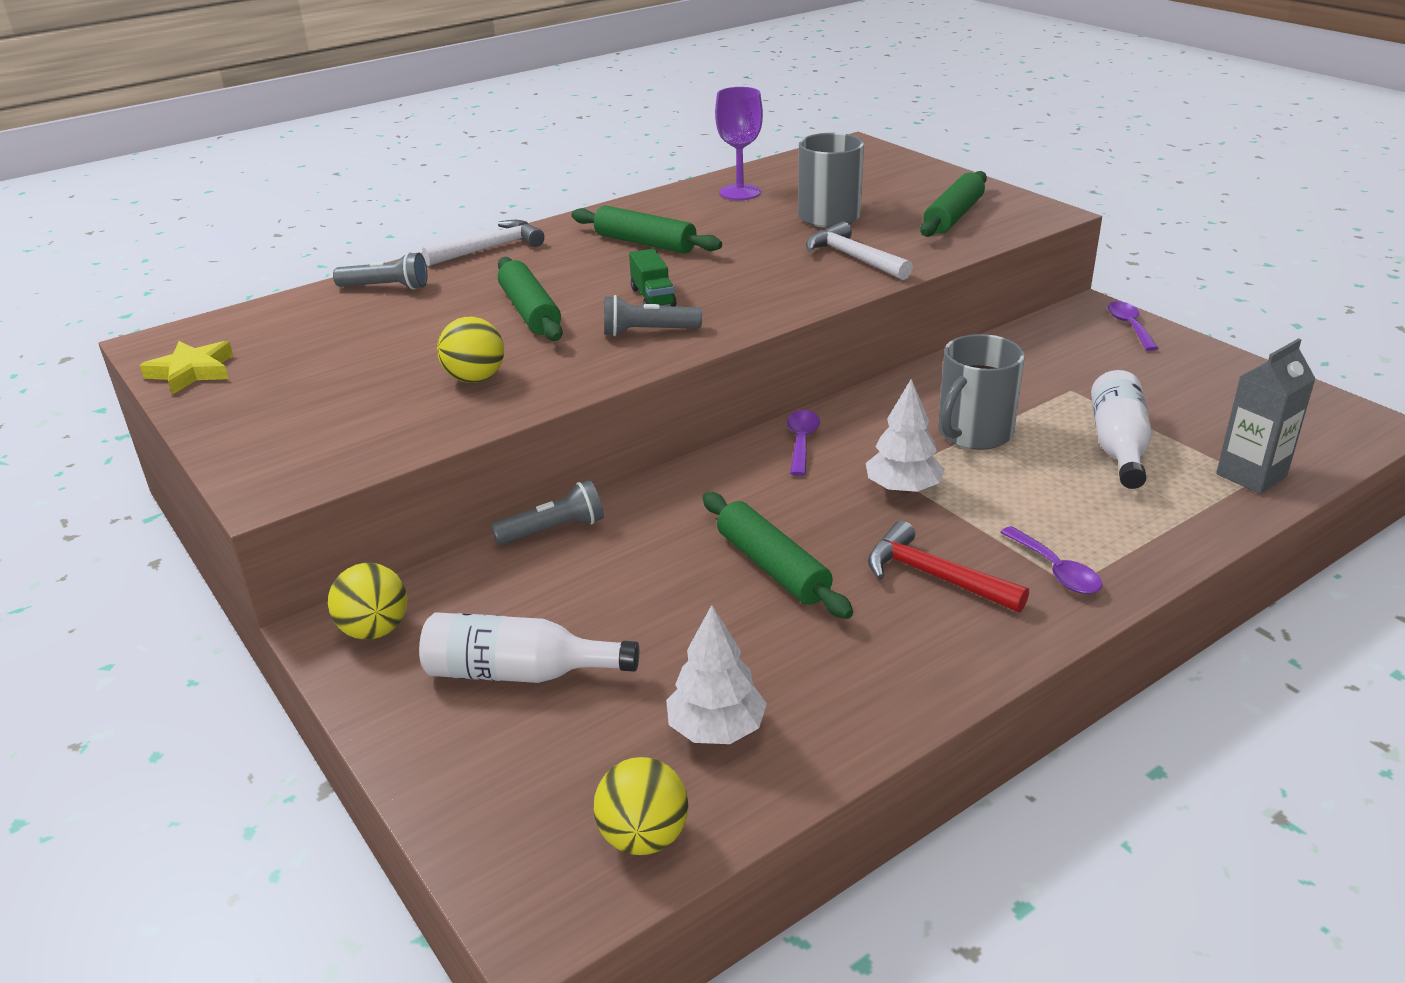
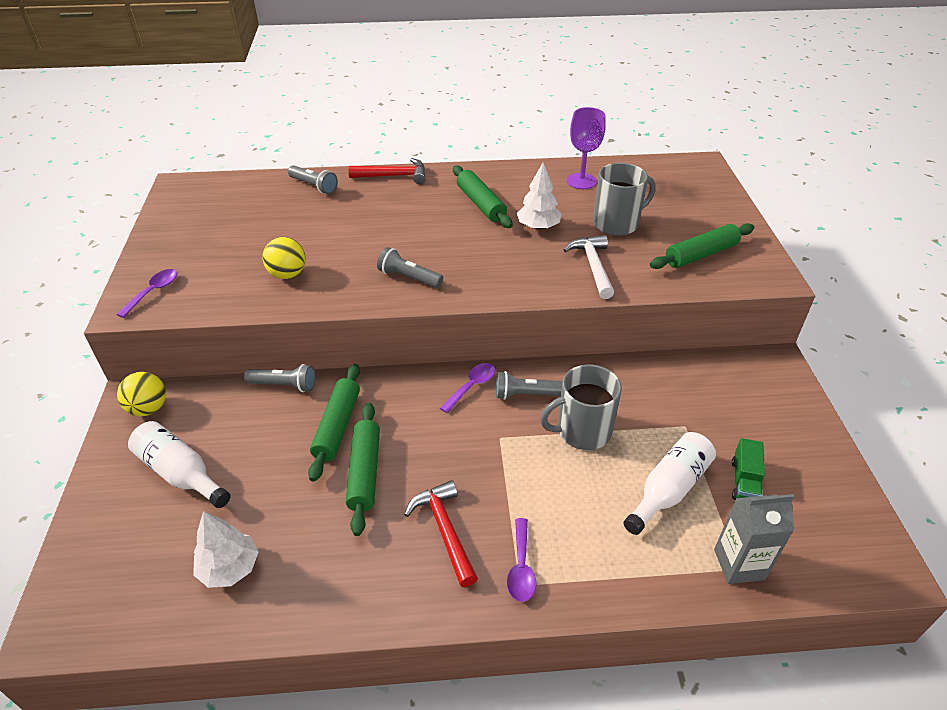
camera: 30 degrees right, 10 degrees up
yellow star [140,341,233,395] -> none
white hammer [422,220,545,266] -> red hammer [348,158,426,184]
green rolling pin [498,257,563,341] -> green rolling pin moved to [308,364,360,482]
yellow ball [594,757,689,855] -> none
green truck [629,249,677,306] -> green truck moved to [732,438,765,500]
white tree [866,379,945,494] -> white tree moved to [517,162,562,230]
purple spoon [1107,301,1159,351] -> purple spoon moved to [116,269,177,318]
none -> grey flashlight [496,371,563,400]

